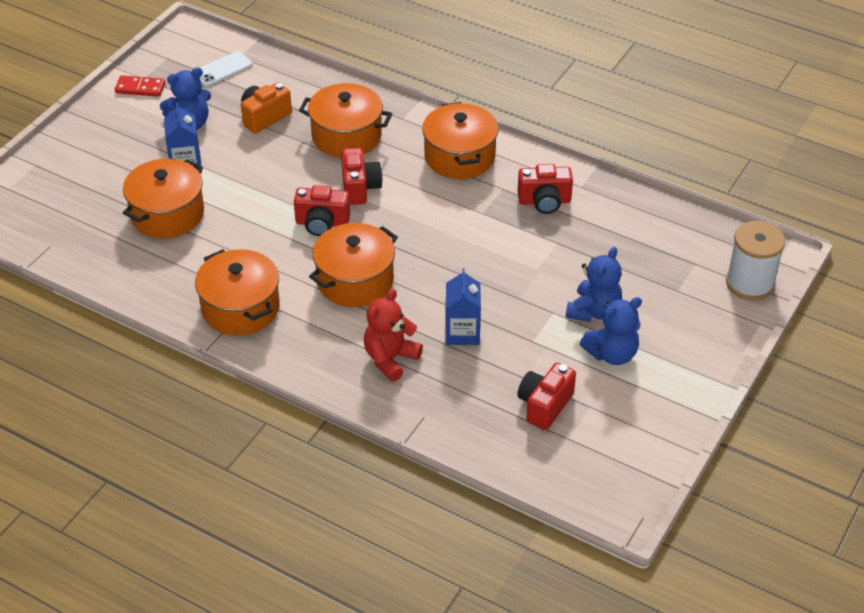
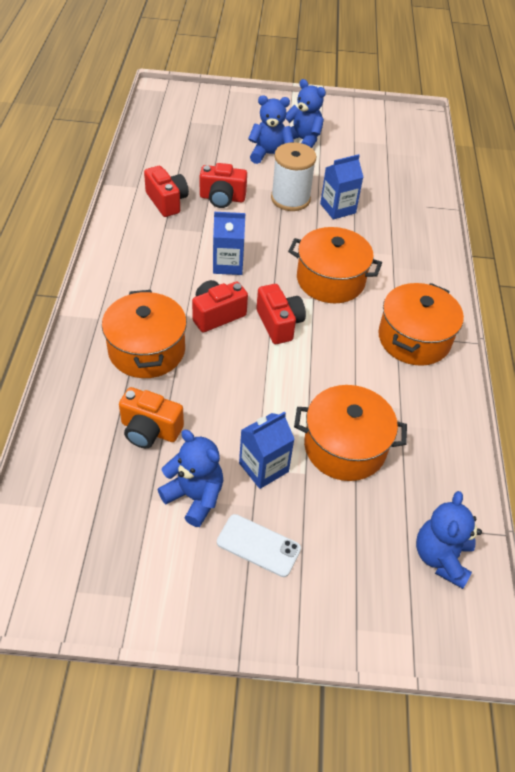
camera: 120 degrees left, 5 degrees up
red domino [115,75,165,97] -> none
white phone [200,51,253,87] -> white phone moved to [217,514,301,577]
red teddy bear [364,289,423,381] -> none
orange pot [422,102,498,179] -> none
red camera [517,363,576,430] -> red camera moved to [200,163,247,208]
white spool [726,221,785,301] -> white spool moved to [271,142,317,211]
none -> blue carton [213,212,245,275]
none -> blue teddy bear [416,491,482,589]

